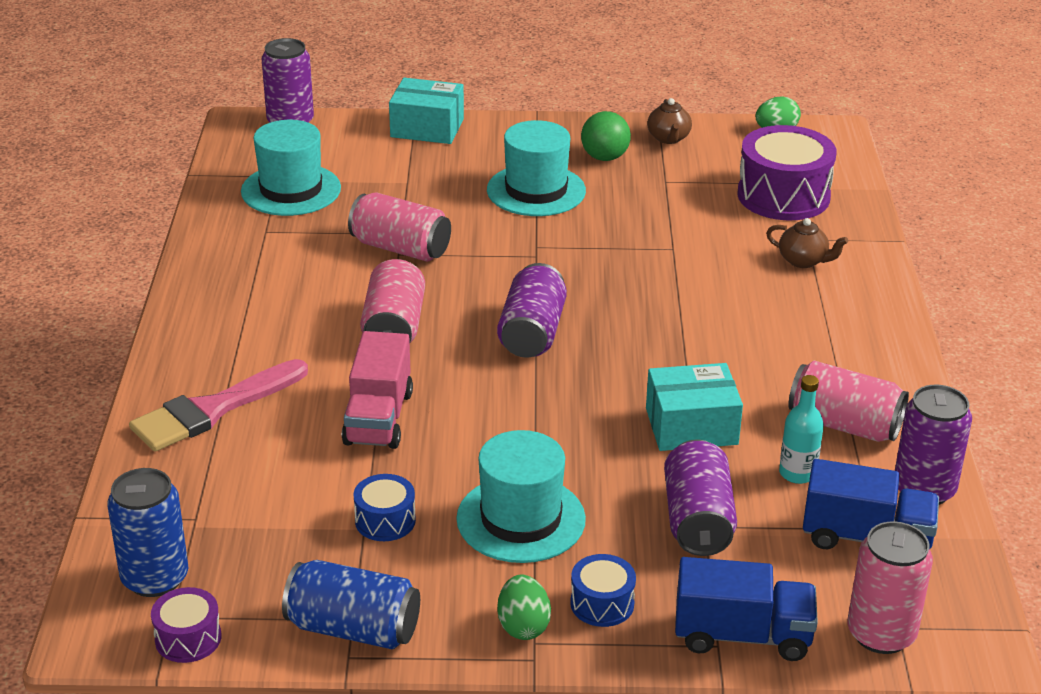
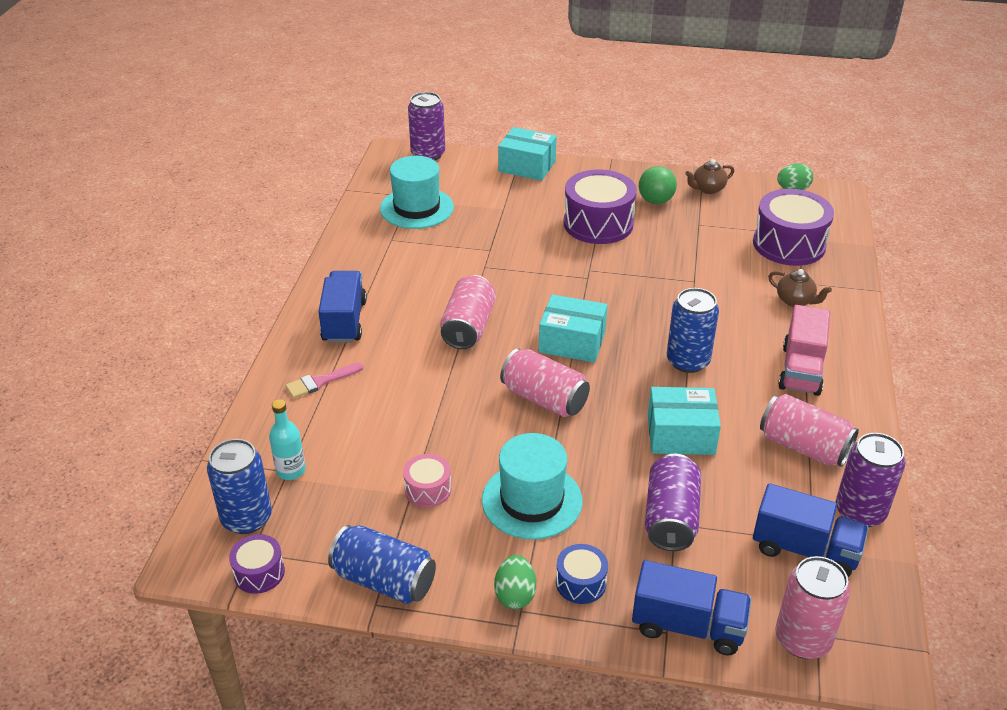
camera: 10 degrees right, 5 degrees up
pink brush [129,359,308,452] -> pink brush [285,363,364,398], size x0.55
pink truck [342,331,413,449] -> pink truck moved to [778,305,830,396]
pink can [348,192,451,262] -> pink can moved to [500,348,590,417]
blue drum [354,474,416,541] -> pink drum [403,454,451,508]
turquoise hat [487,120,586,216] -> purple drum [564,170,637,244]
purple can [497,263,567,358] -> turquoise box [539,294,607,363]
brown teapot [647,98,692,144] -> brown teapot turned 60 degrees clockwise [685,159,734,194]
turquoise bottle [779,375,824,484] -> turquoise bottle moved to [269,399,305,480]
none -> blue truck [318,271,367,343]
none -> blue can [667,288,719,373]

